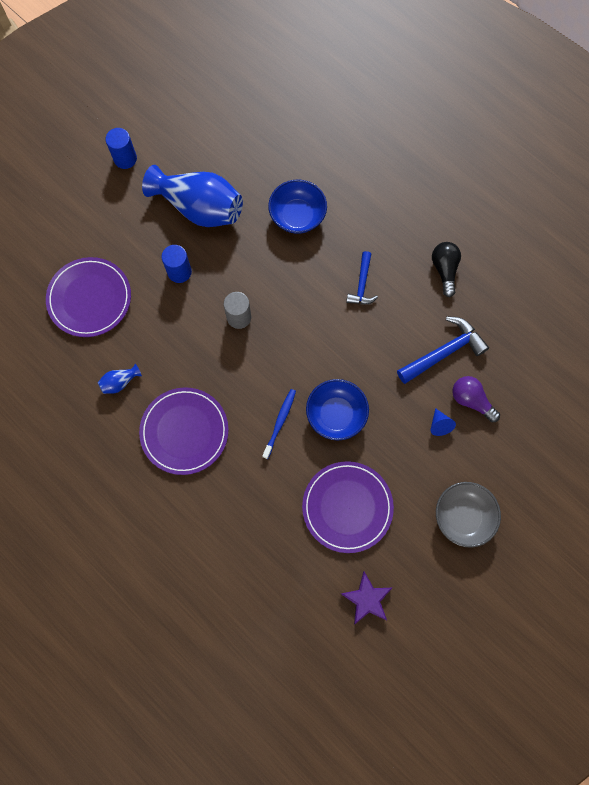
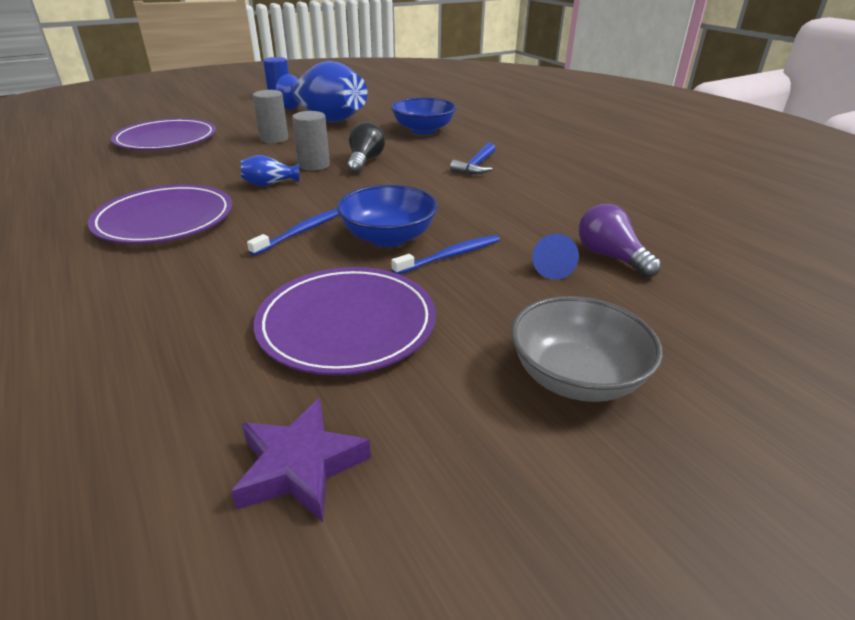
camera: 15 degrees right, 40 degrees down
blue vase [98,364,142,394] -> blue vase moved to [241,155,299,186]
blue cylinder [161,245,192,283] -> grey cylinder [253,90,288,143]
blue hammer [397,316,489,384] -> none
black light bulb [432,242,461,297] -> black light bulb moved to [347,122,385,174]
none -> blue toothbrush [391,235,500,274]

